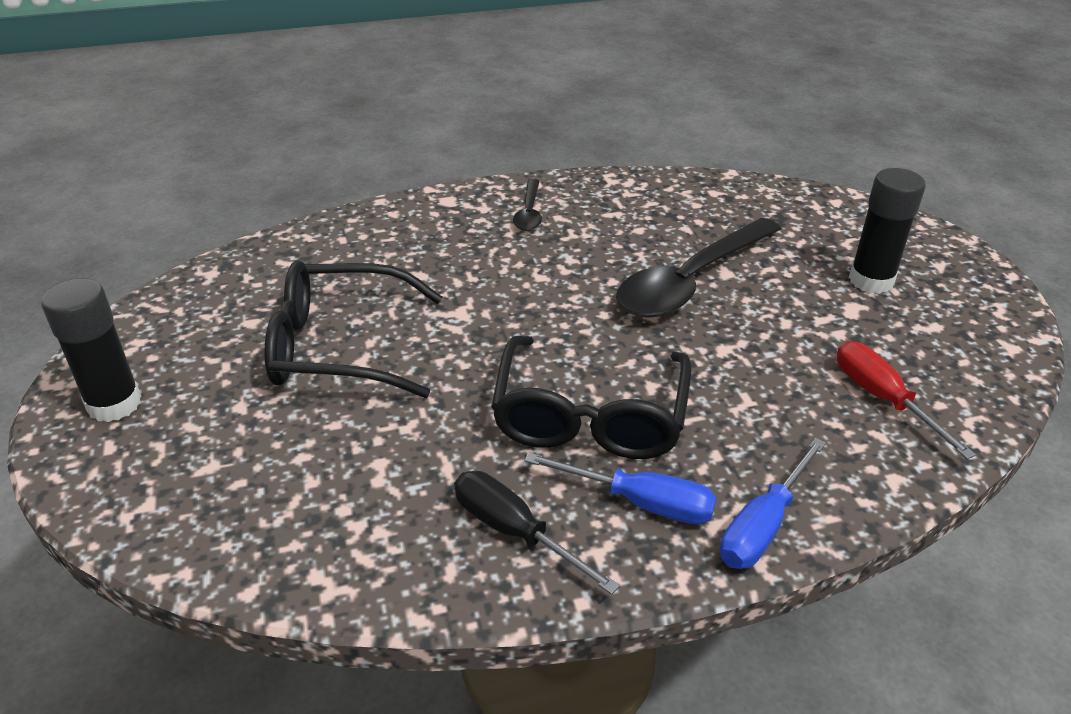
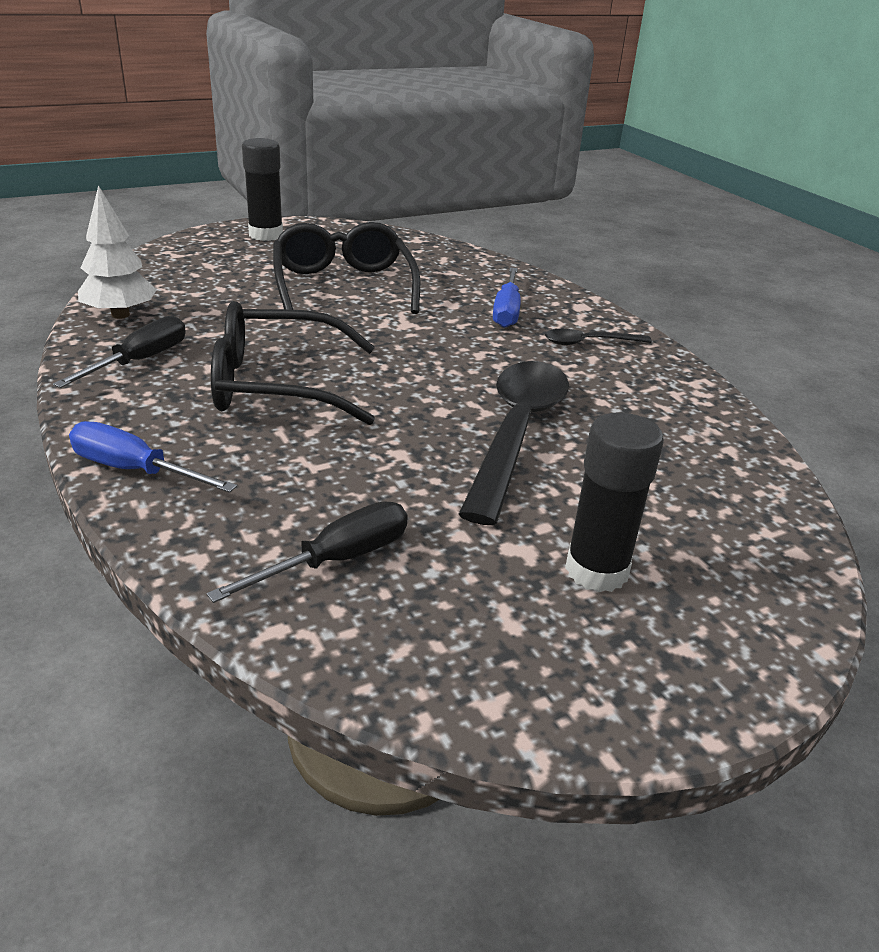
camera: 75 degrees right, 5 degrees down
blue screwdriver [524,453,717,524] -> blue screwdriver moved to [493,267,521,328]
black spoon [616,218,781,318] -> black spoon turned 75 degrees clockwise [458,361,569,525]
red screwdriver [837,341,976,459] -> black screwdriver [206,501,408,603]
none -> white tree [78,185,157,319]

